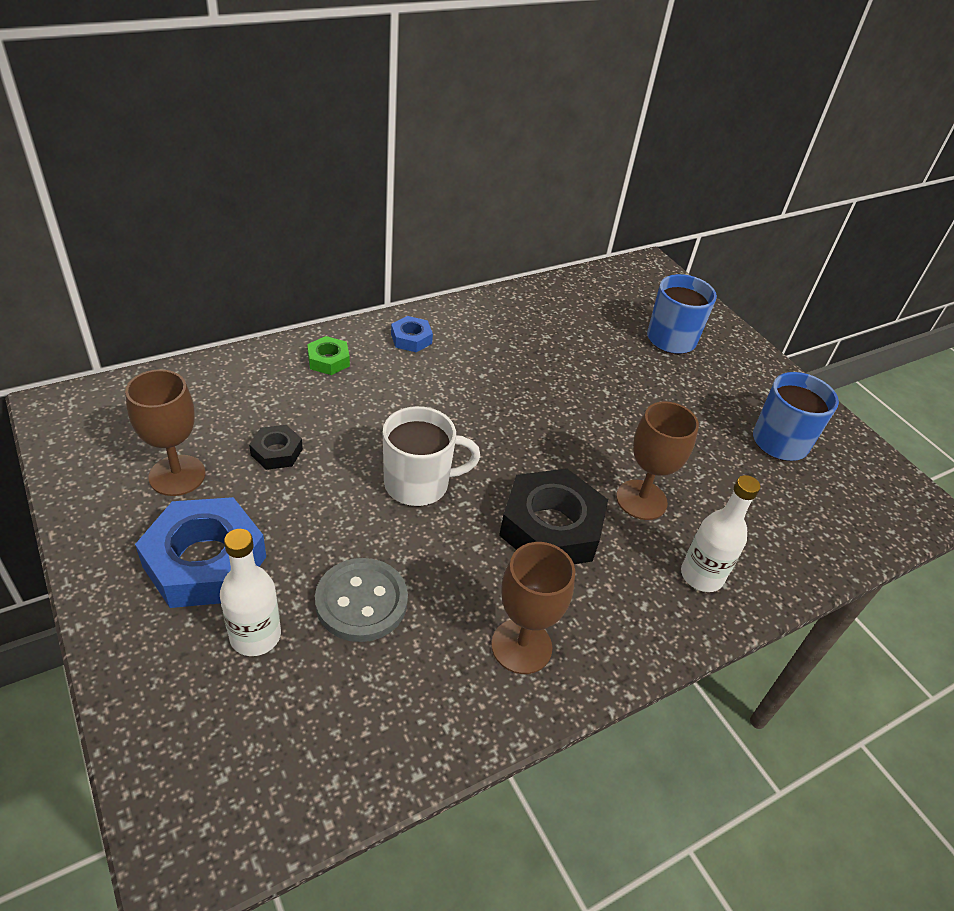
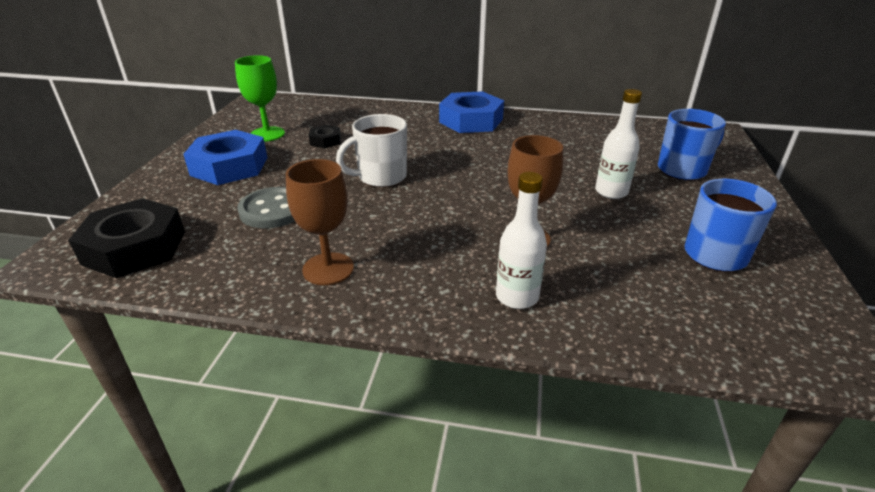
camera: 45 degrees right, 10 degrees down
brown goblet [125,369,206,496] -> green goblet [235,55,285,142]
white bottle [220,529,281,656] -> white bottle moved to [595,89,642,199]
green nut [307,336,350,375] -> none
white mug [383,406,481,506] -> white mug turned 120 degrees clockwise [336,114,407,187]
blue nut [391,316,433,352] -> blue nut [439,91,504,133], size x2.05
black nut [499,468,608,564] -> black nut moved to [68,198,185,278]

